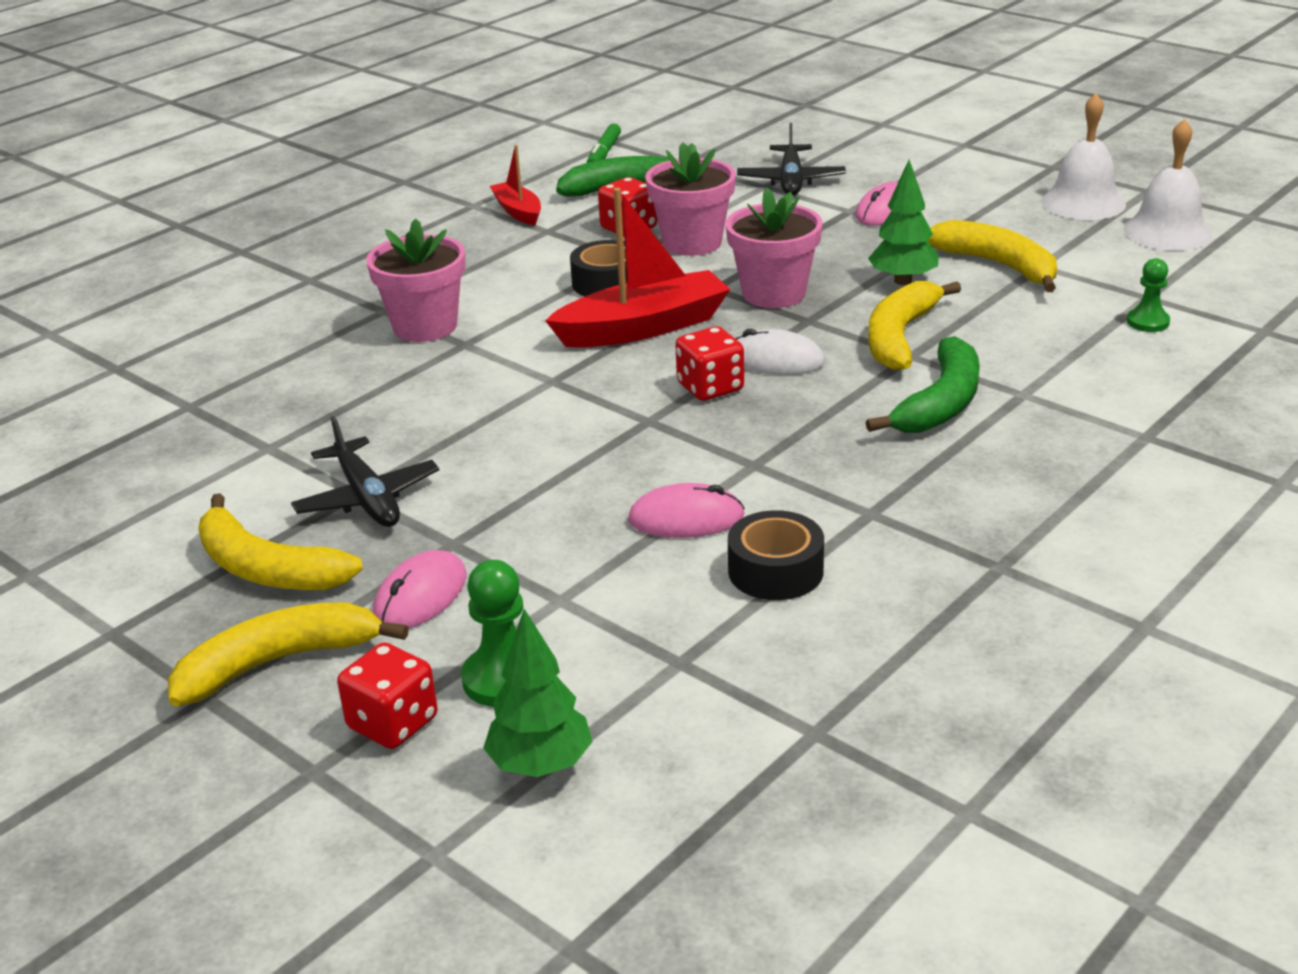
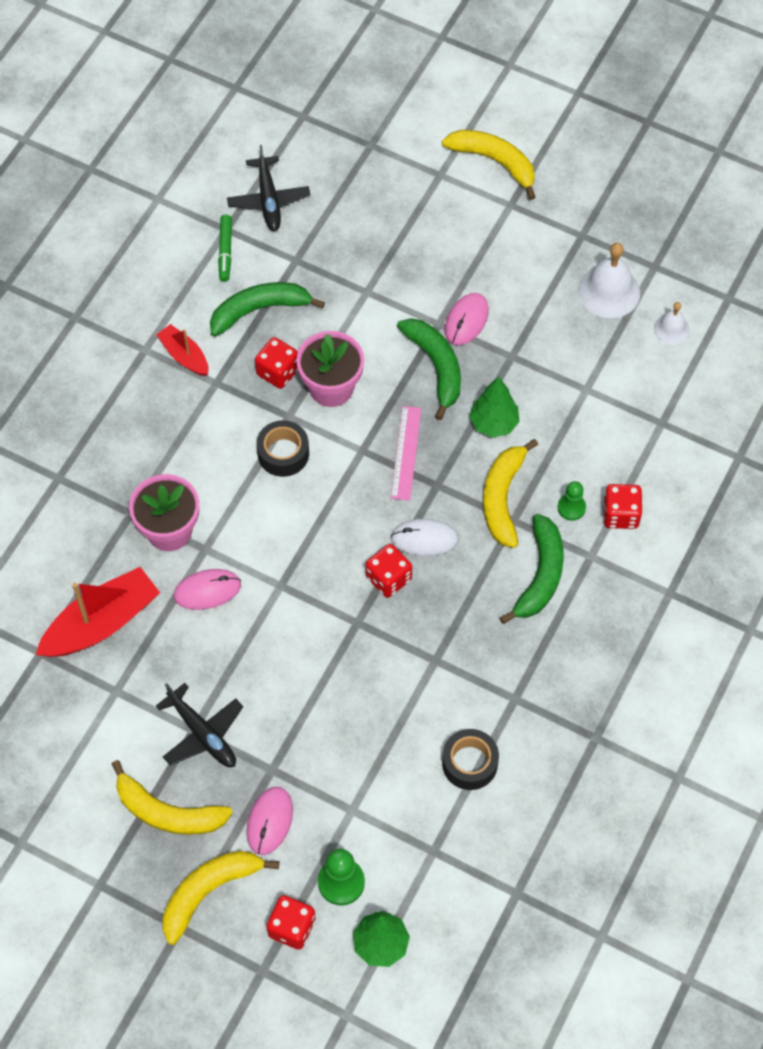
camera: 15 degrees left, 30 degrees up
red boat [545,188,730,348] -> red boat moved to [36,567,160,657]
pink mouse [628,483,745,538] -> pink mouse moved to [174,569,241,610]
pink flower pot [726,188,822,308] -> pink ruler [391,406,421,501]
black plane [737,123,846,196] -> black plane moved to [227,145,310,231]
yellow banana [927,220,1057,292] -> yellow banana moved to [442,130,535,200]
white bell [1124,119,1213,251] -> white bell [654,302,690,345], size x0.58
green pawn [1127,258,1170,332] -> green pawn moved to [558,481,586,520]
none -> green banana [397,318,461,420]
none -> red dice [603,484,642,529]

